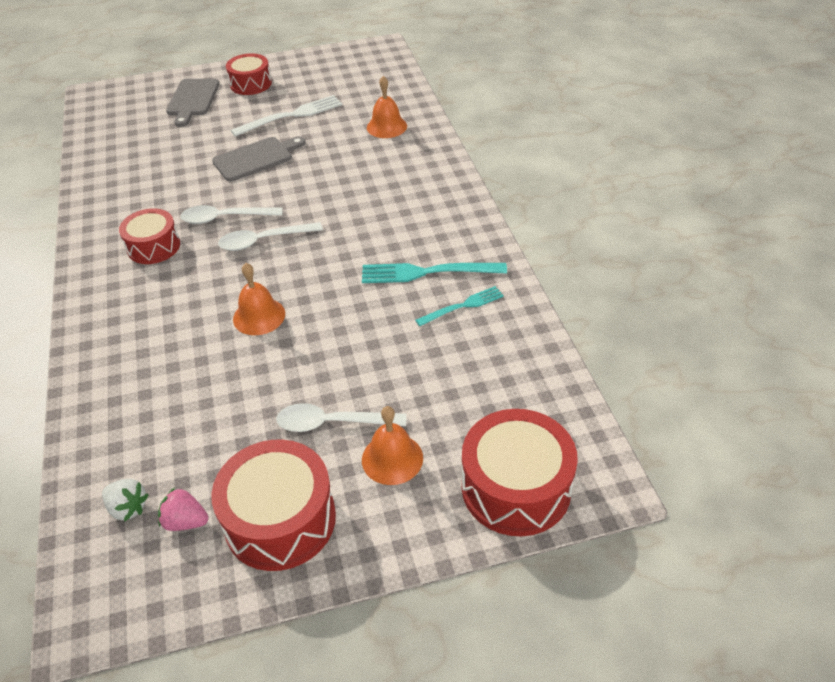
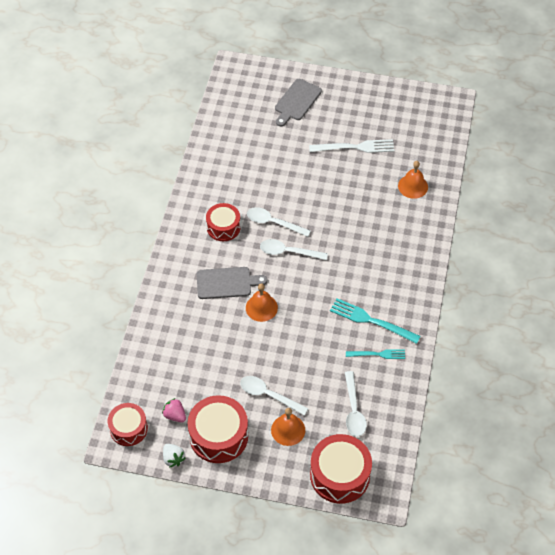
camera: 25 degrees right, 10 degrees up
white strawberry [102,479,149,522] -> white strawberry moved to [163,444,185,468]
grey cutting board [212,137,305,181] -> grey cutting board moved to [197,267,267,299]
red drum [226,53,272,95] -> red drum moved to [108,403,148,446]
none -> white spoon [345,371,367,436]

